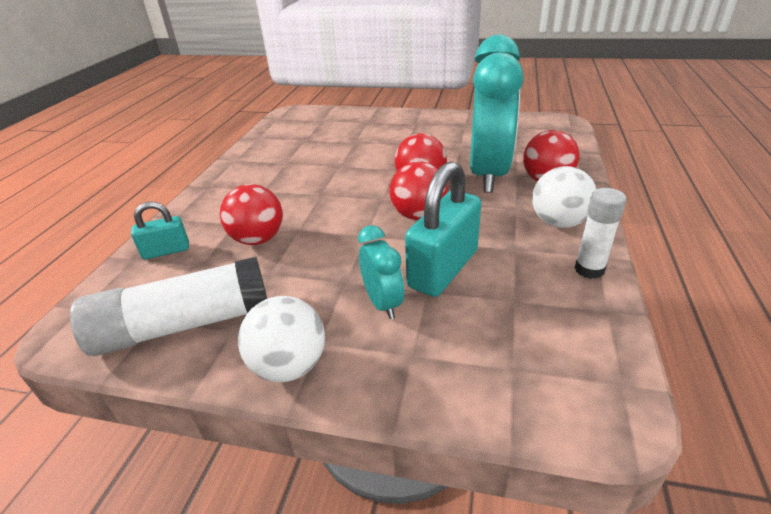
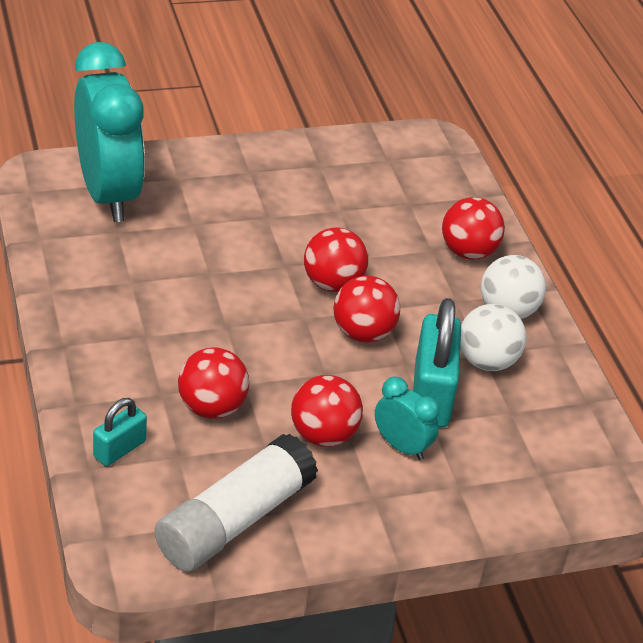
camera: 35 degrees left, 5 degrees up
white ball [238,296,325,382] -> white ball moved to [460,304,527,371]
turquoise clock [470,34,524,193] -> turquoise clock moved to [74,42,145,222]
white glue stick [575,188,627,279] -> none
none -> red ball [291,375,363,447]

